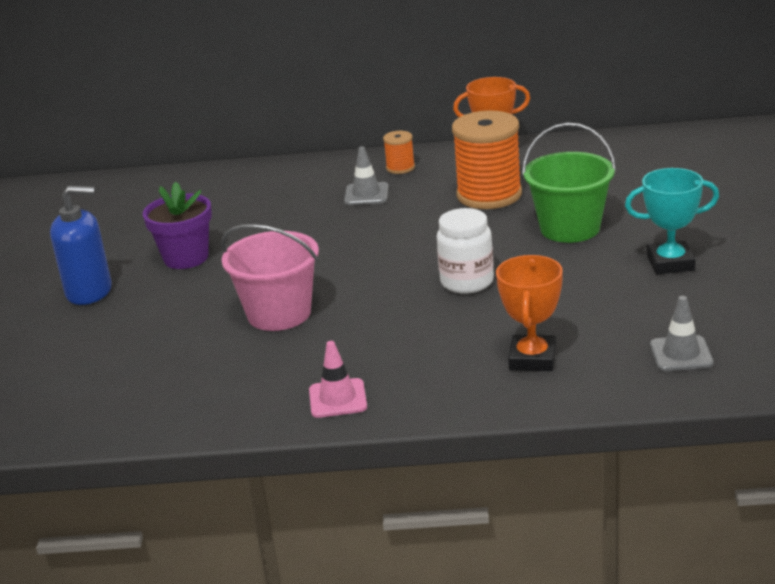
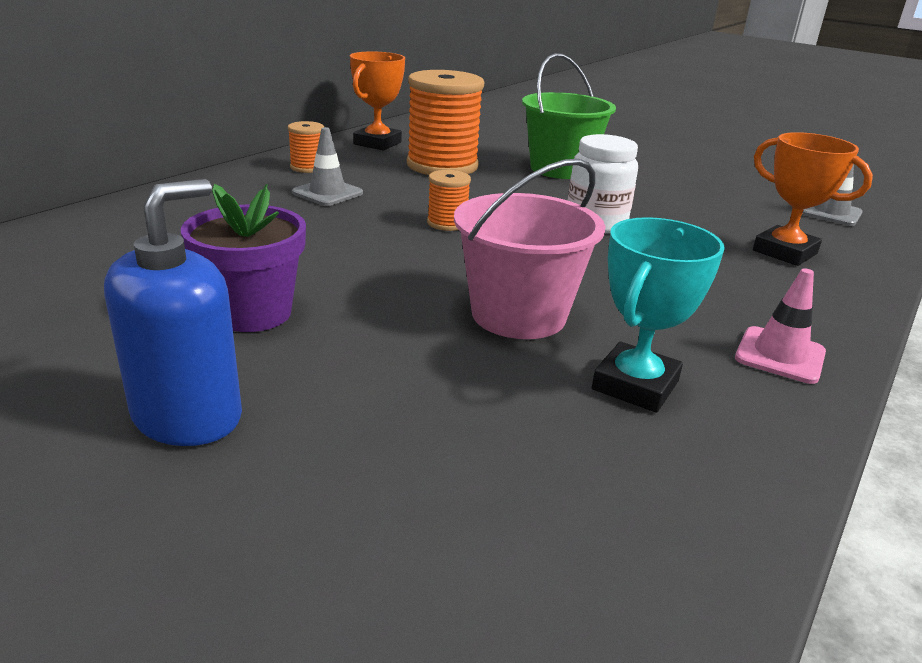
camera: 60 degrees left, 0 degrees up
turquoise trophy [625,168,719,274] -> turquoise trophy moved to [592,217,725,413]
none -> orange spool [427,170,471,231]

